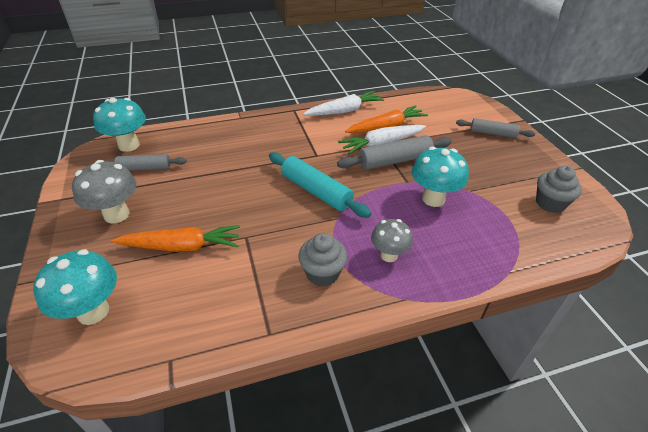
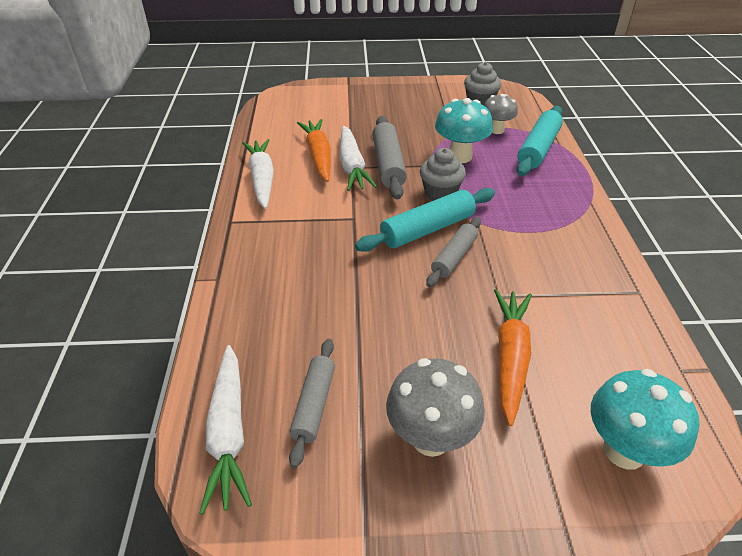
camera: 75 degrees left, 0 degrees up
turquoise mushroom [93,98,146,152] -> white carrot [199,345,252,515]
grey cupcake [298,233,348,287] -> grey cupcake moved to [420,148,466,201]
grey mushroom [371,219,413,262] -> grey mushroom moved to [484,94,518,134]
grey rolling pin [456,118,535,138] -> grey rolling pin moved to [426,217,481,287]
none -> turquoise rolling pin [517,106,563,176]

